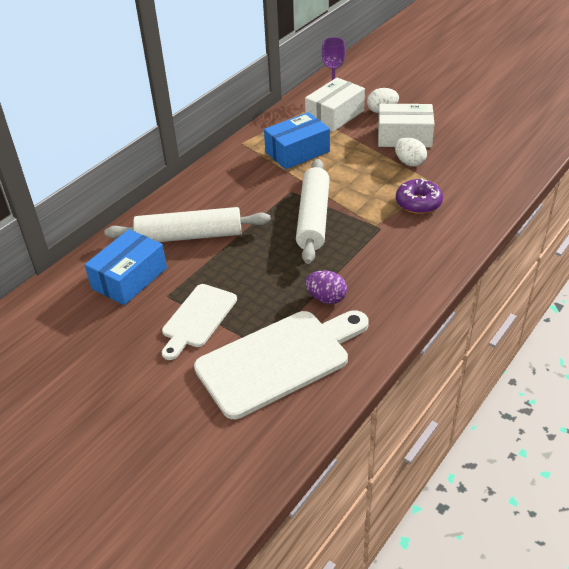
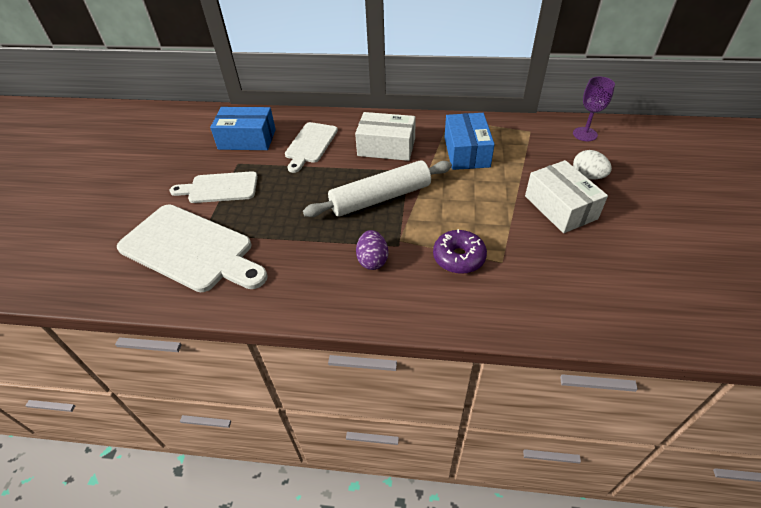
camera: 60 degrees right, 5 degrees up
white rolling pin [104,207,271,242] -> white cutting board [285,122,338,173]
blue box [264,112,330,169] -> blue box turned 60 degrees clockwise [444,113,495,170]
white box [305,78,365,132] -> white box moved to [355,112,416,161]
purple egg [305,271,347,304] -> purple egg moved to [356,230,388,270]
white egg [395,137,427,167] -> none

